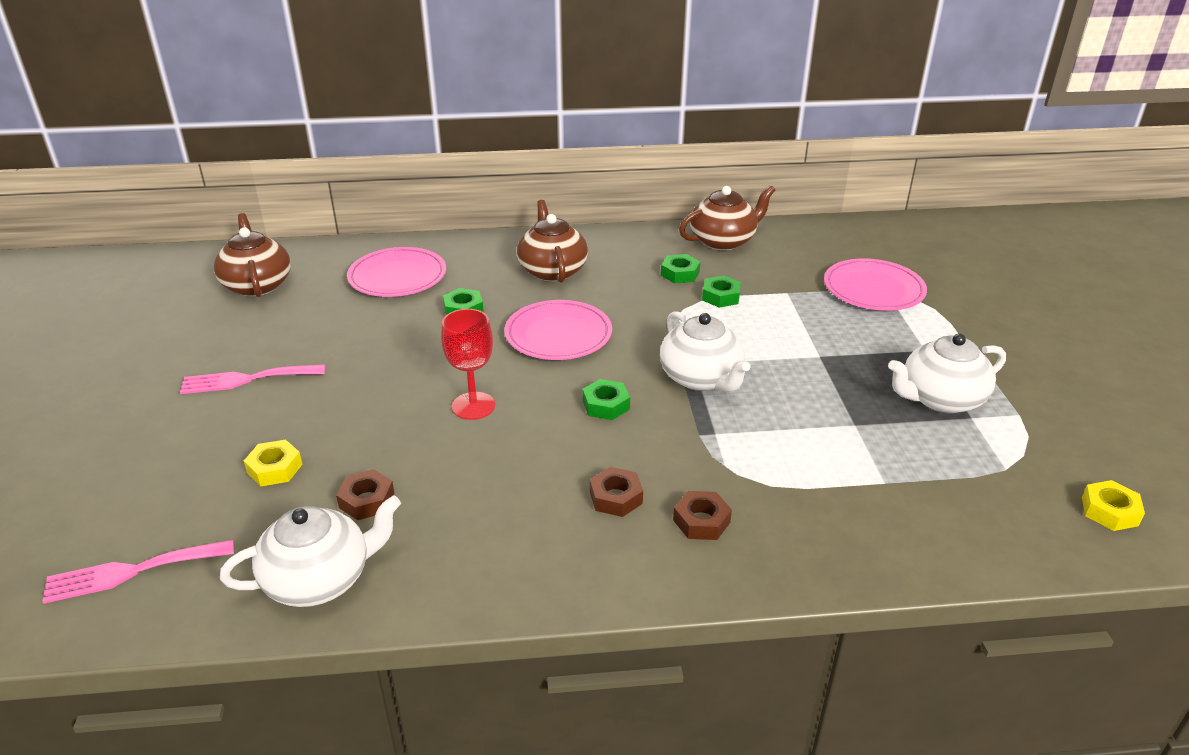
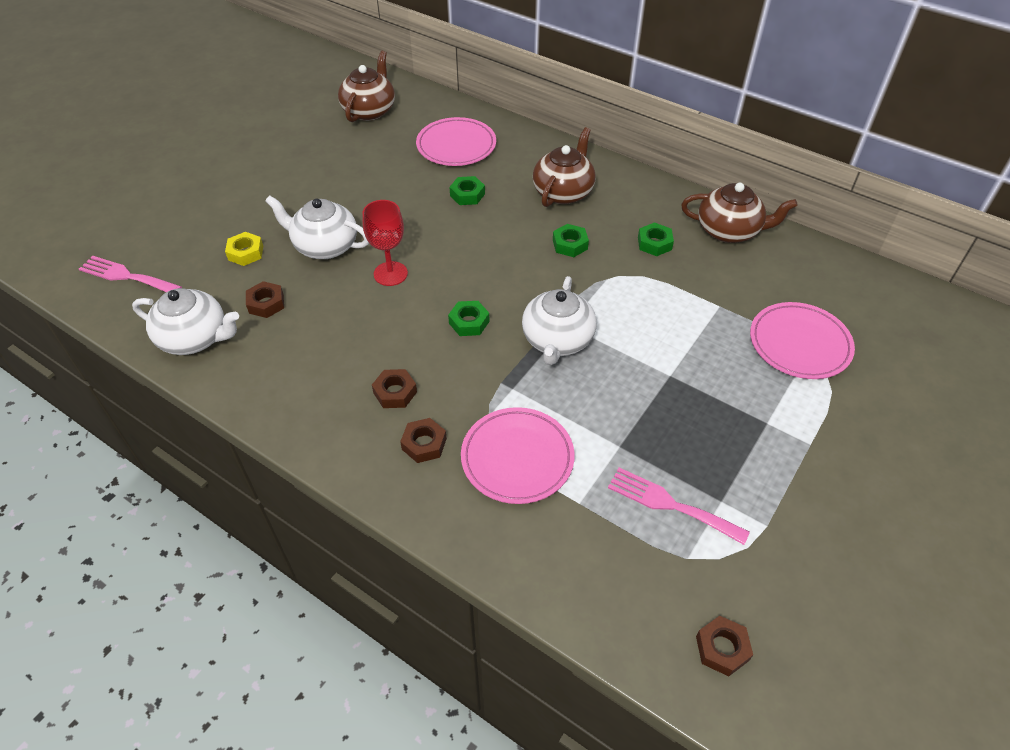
camera: 40 degrees right, 15 degrees up
pink fork [180,364,325,394] -> pink fork moved to [608,468,750,545]
pink plate [504,300,612,360] -> pink plate moved to [461,407,575,504]
green nut [702,275,741,308] -> green nut moved to [553,224,589,257]
white teapot [888,333,1006,413] -> white teapot moved to [265,195,369,259]
yellow nut [1082,480,1145,531] -> brown nut [696,616,753,676]

